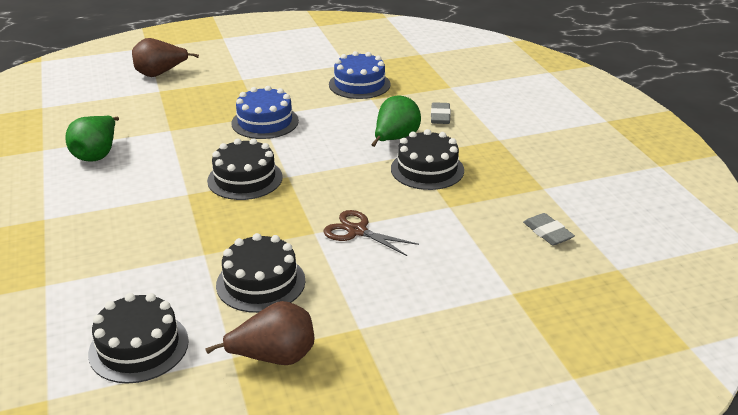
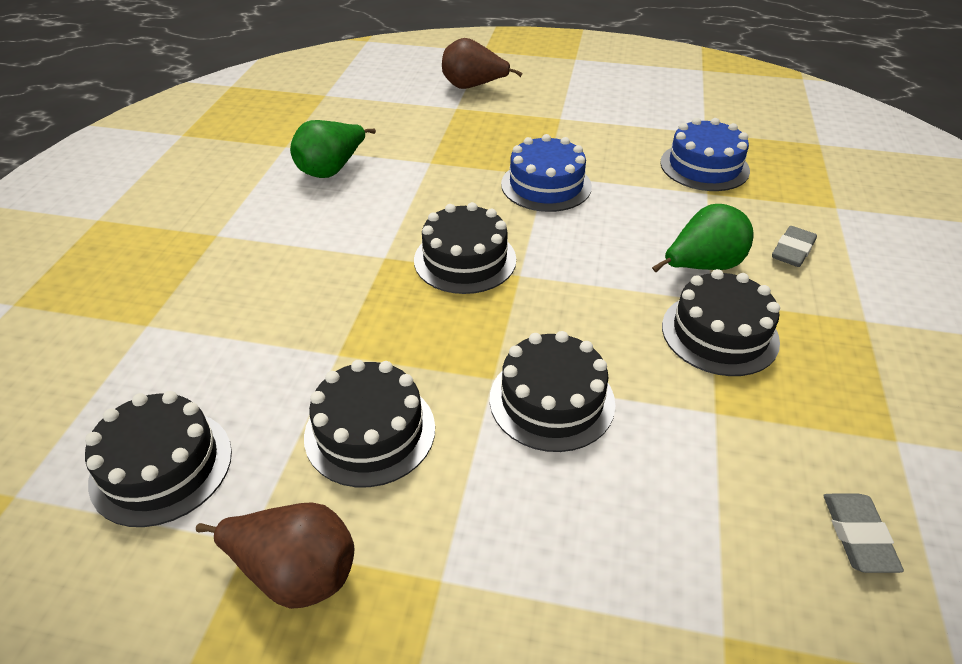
camera: 30 degrees right, 10 degrees up
brown scissors [323,210,419,256] -> black cake [490,331,615,452]

